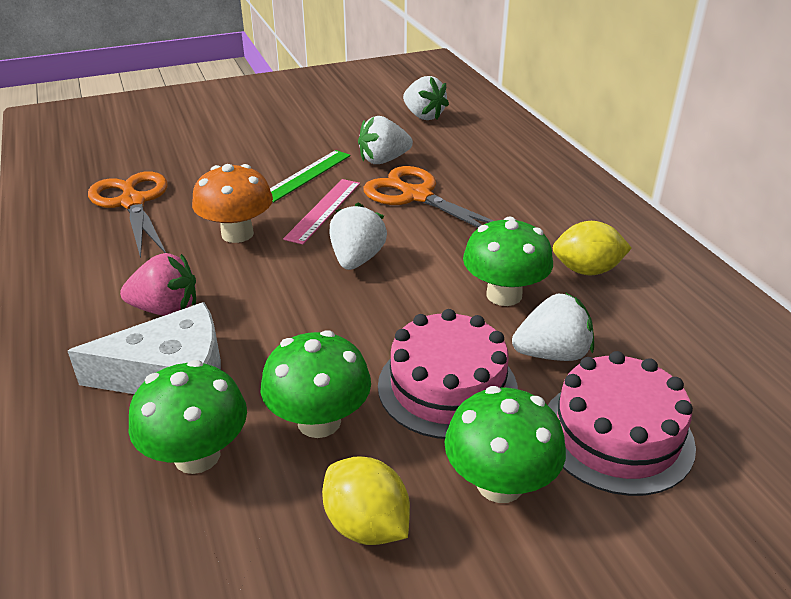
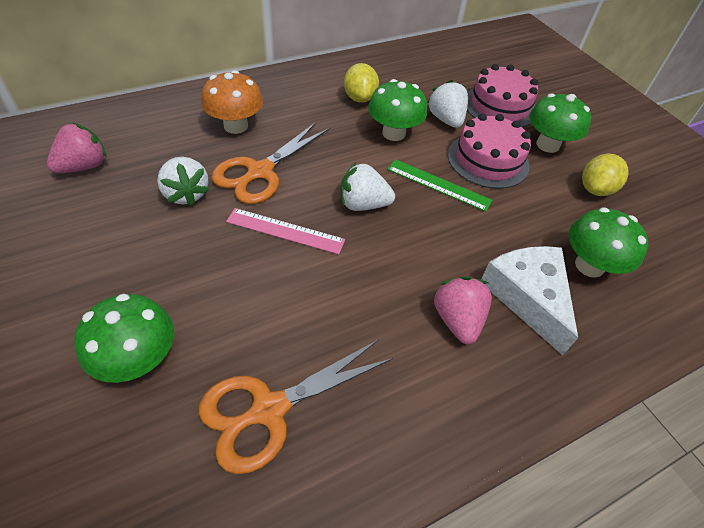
camera: 100 degrees left, 15 degrees up
orange mushroom [192,164,273,243] -> orange mushroom moved to [201,70,263,134]
green mushroom [261,330,371,438] -> green mushroom moved to [74,294,174,383]
green ruler [270,150,351,202] -> green ruler moved to [387,159,492,212]
white strawberry [403,76,449,120] -> pink strawberry [47,123,107,173]

